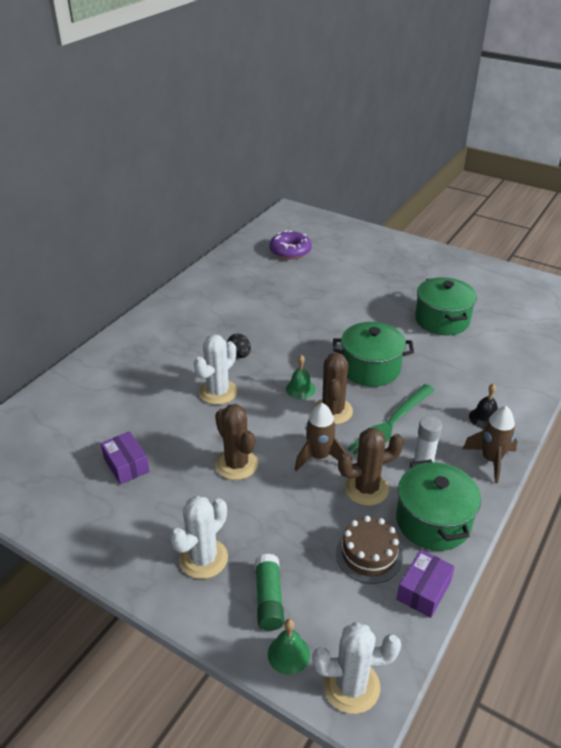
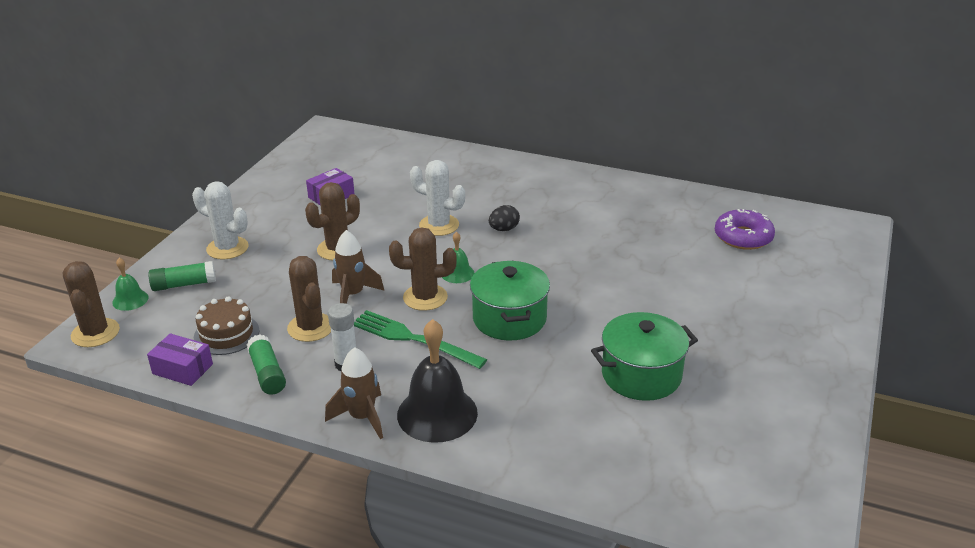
camera: 80 degrees right, 5 degrees down
white cactus [312,622,401,714] -> brown cactus [63,261,120,347]
green pot [396,459,481,551] -> green glue stick [246,334,286,395]
black bell [469,384,498,429] -> black bell [397,319,478,443], size x1.99

